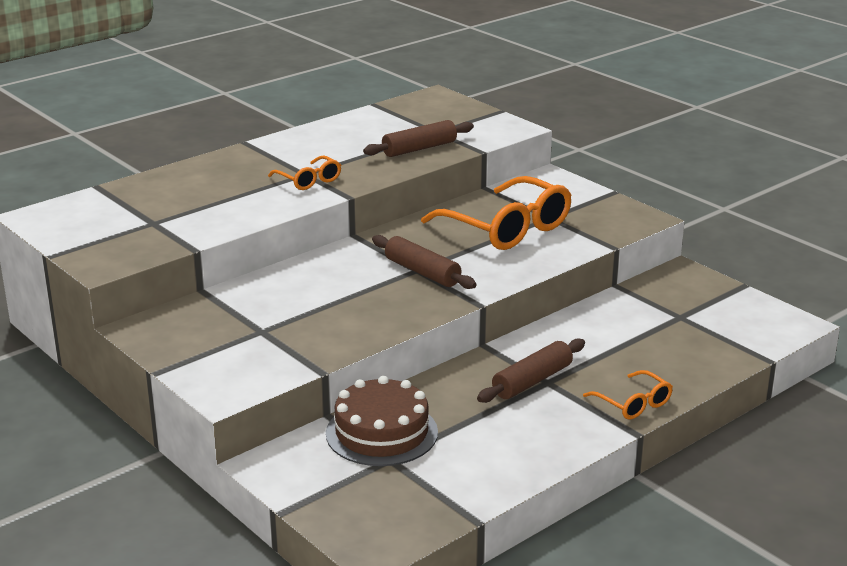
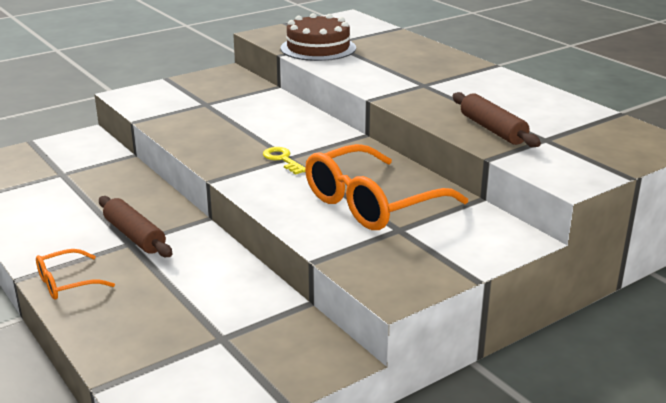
camera: 95 degrees right, 0 degrees up
orange glasses [268,155,341,190] -> none
brown cake [326,376,438,466] -> brown cake moved to [281,13,356,61]
brown rolling pin [372,235,476,289] -> yellow key [263,147,305,175]

